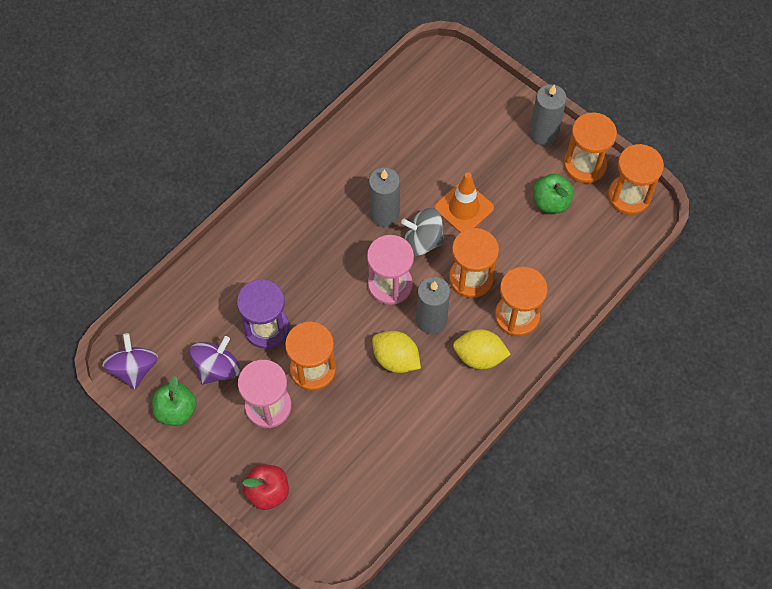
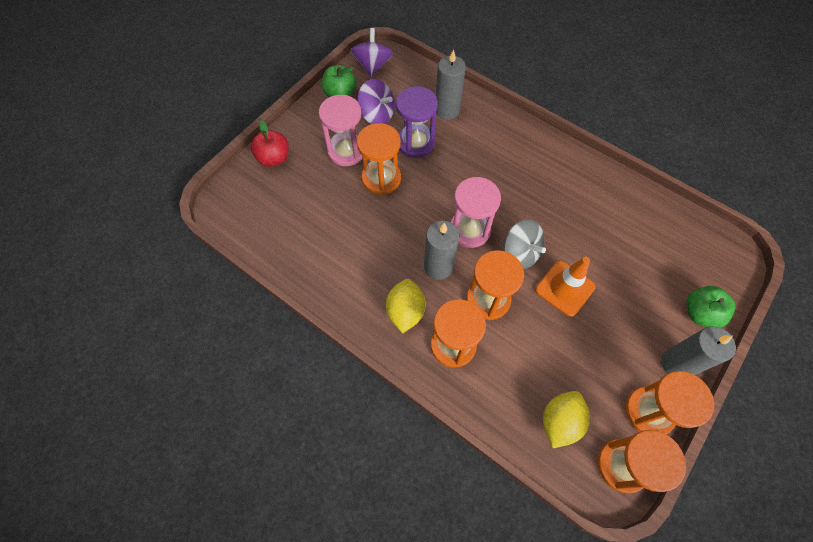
camera: 85 degrees right, 0 degrees up
purple spinning top [102,333,158,390] -> purple spinning top turned 75 degrees counterclockwise [350,28,393,77]
grey candle [369,167,400,227] -> grey candle moved to [436,49,466,120]
yellow lemon [372,331,421,373] -> yellow lemon moved to [543,391,590,448]
grey spinning top [401,208,444,256] -> grey spinning top turned 135 degrees clockwise [504,219,546,270]
green apple [533,174,574,213] -> green apple moved to [686,286,735,328]

